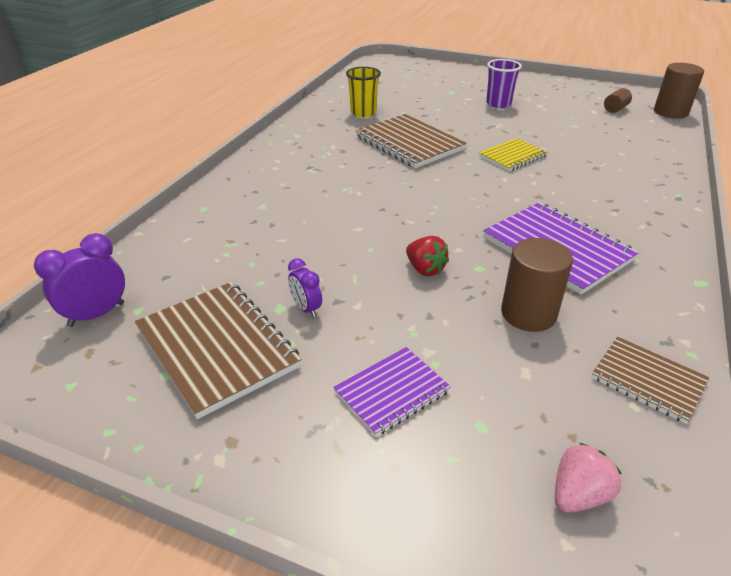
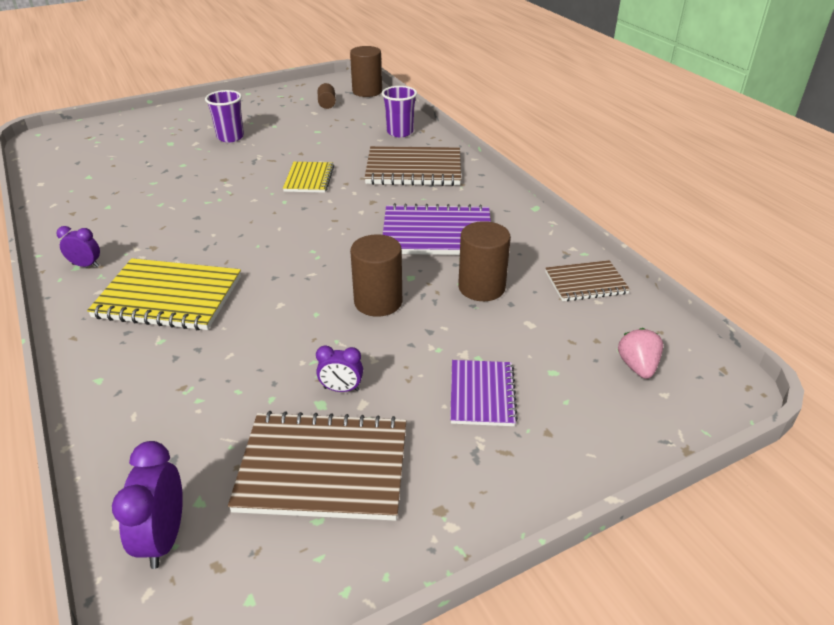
camera: 50 degrees left, 0 degrees up
yellow cup [346,67,381,117] -> none
brown notebook [356,114,467,168] -> brown notebook moved to [364,146,461,186]
red strawberry [406,236,449,276] -> brown cylinder [350,235,402,317]
none -> purple clock [56,226,100,267]
none -> yellow notebook [87,258,241,330]
none -> purple cup [382,86,417,137]

